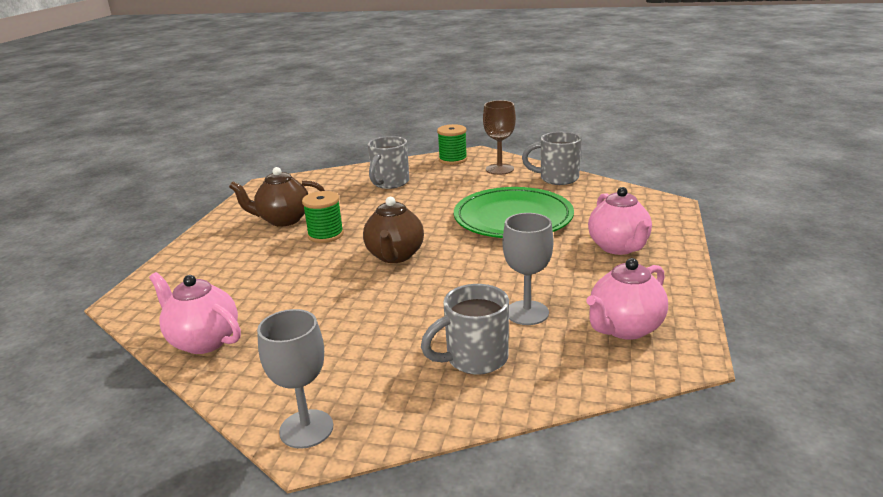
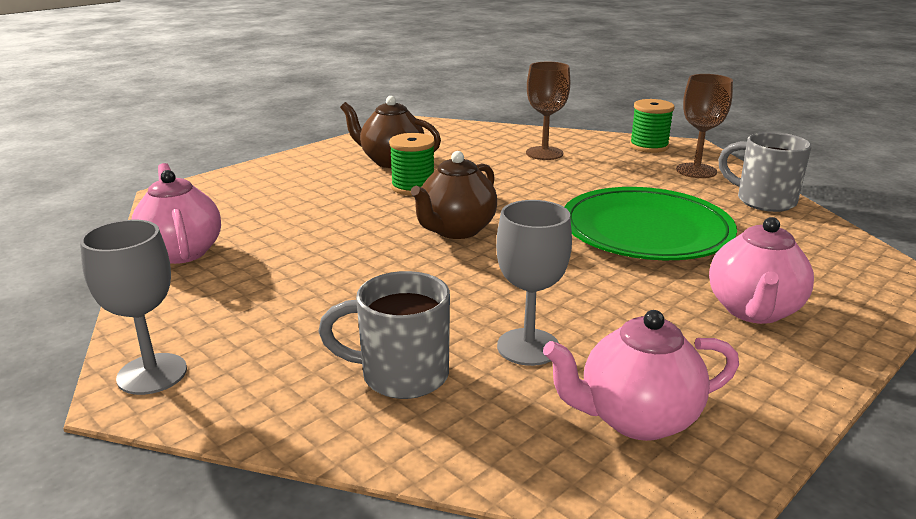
camera: 30 degrees right, 0 degrees up
grey mug [368,136,409,189] -> brown goblet [526,62,570,160]

